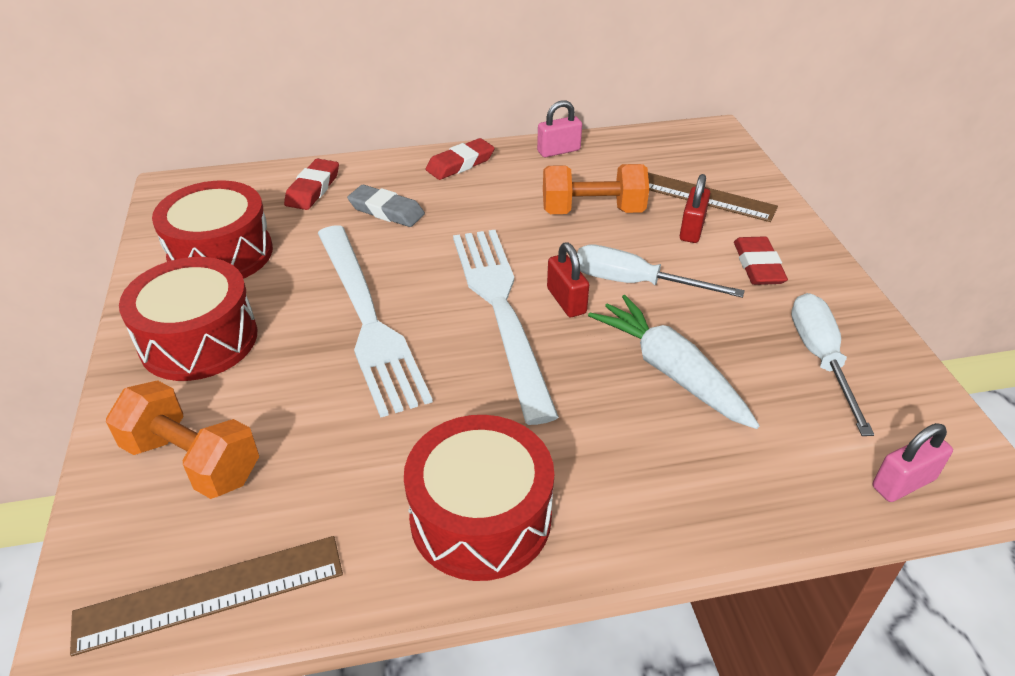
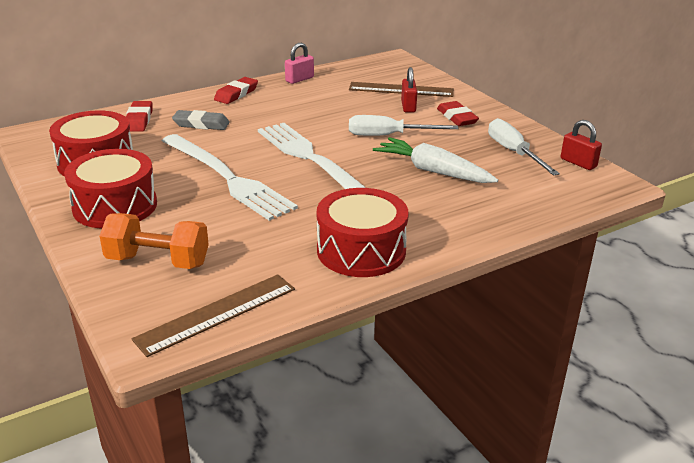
camera: 20 degrees left, 10 degrees down
orange dumbbell [543,164,649,214] -> none
red padlock [547,242,589,317] -> red padlock moved to [561,120,602,170]
pink padlock [872,423,953,502] -> none

